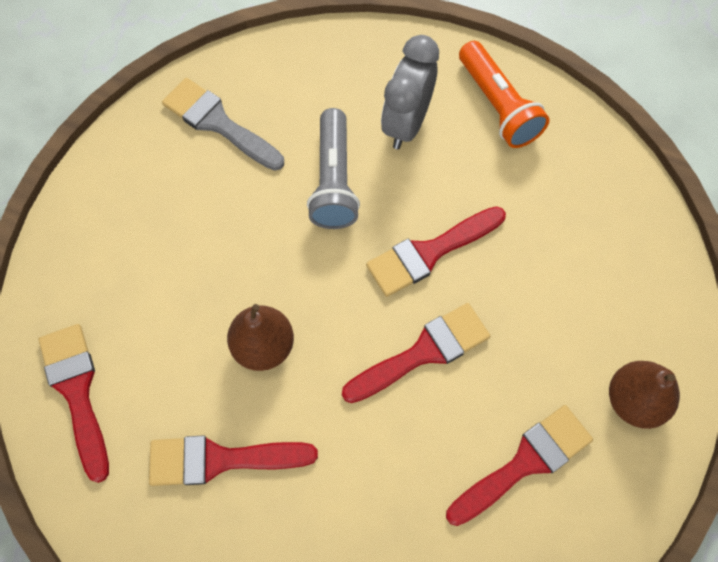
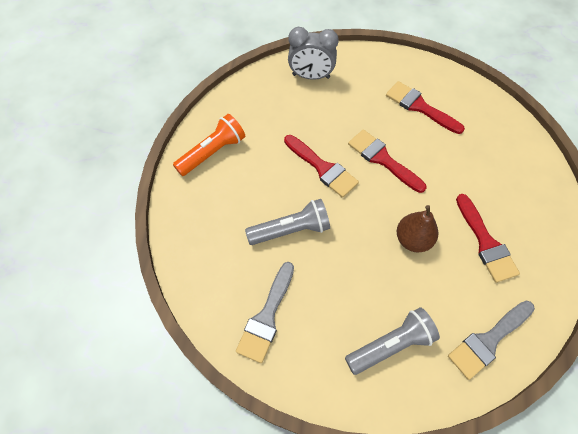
camera: 105 degrees left, 5 degrees down
red brush [39,324,109,483] -> grey brush [448,301,535,380]
grey clock [381,35,439,149] -> grey clock moved to [288,27,339,80]
brown pear [609,361,680,429] -> none
none -> grey flashlight [345,307,440,375]

